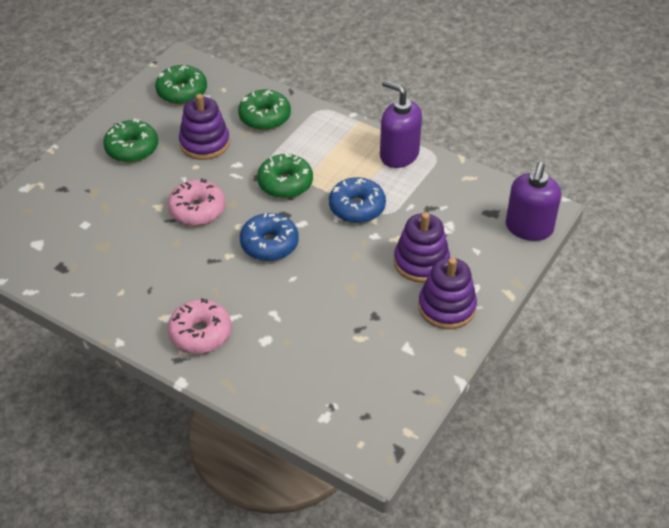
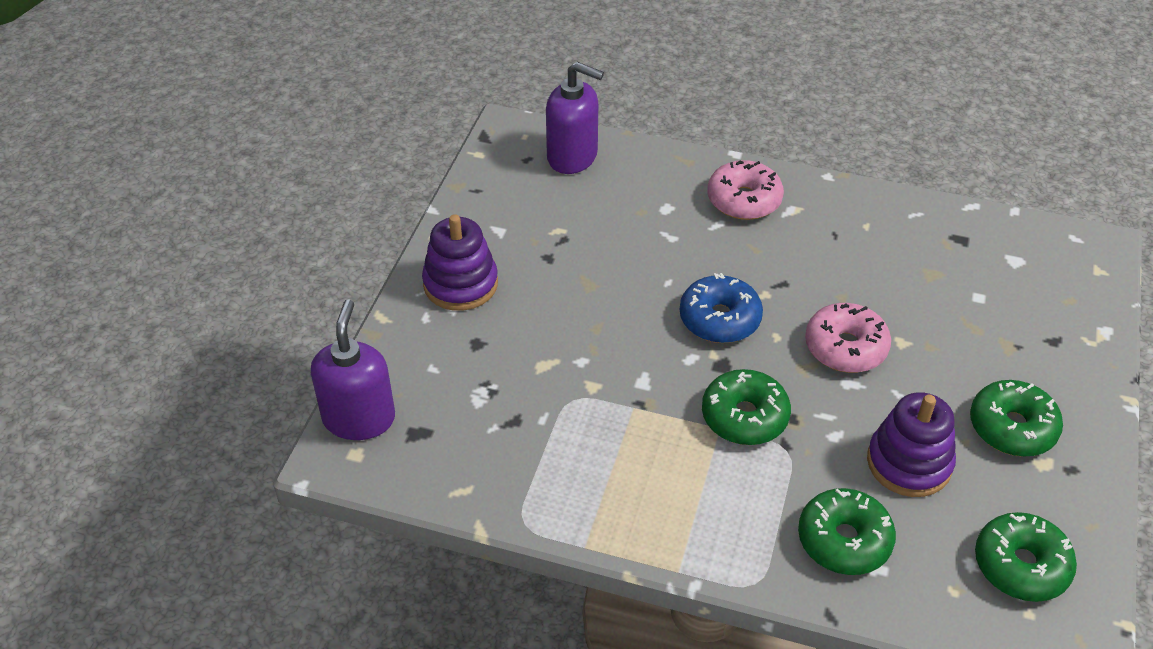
camera: 165 degrees right, 0 degrees up
blue donut [329,177,386,223] -> none
purple soap dispenser [380,80,422,168] -> purple soap dispenser moved to [546,62,604,174]
purple stacking toy [394,212,450,283] -> none

